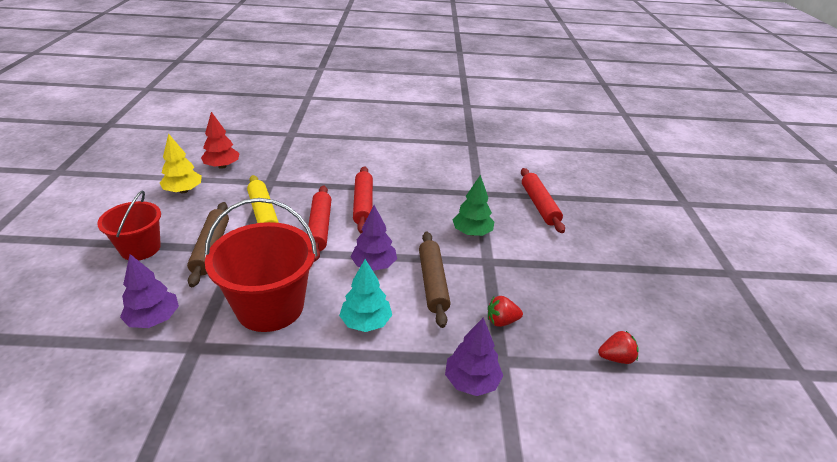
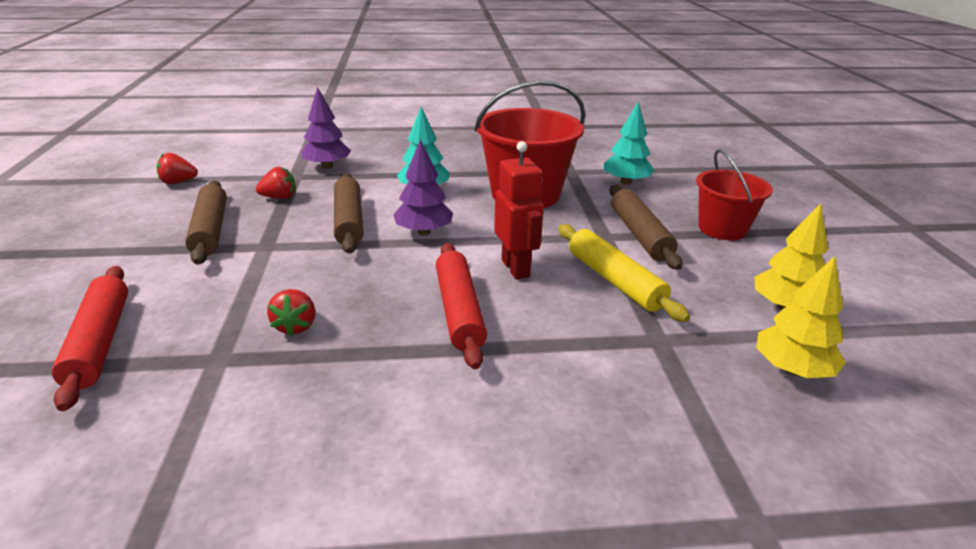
camera: 175 degrees right, 5 degrees down
purple tree [120,254,179,328] -> turquoise tree [603,102,654,185]
red tree [201,112,240,169] -> yellow tree [756,256,846,378]
red rolling pin [308,185,332,262] -> red robot [494,141,544,280]
green tree [453,175,494,236] -> none
none -> brown rolling pin [185,180,227,265]
none -> red strawberry [267,289,315,336]

